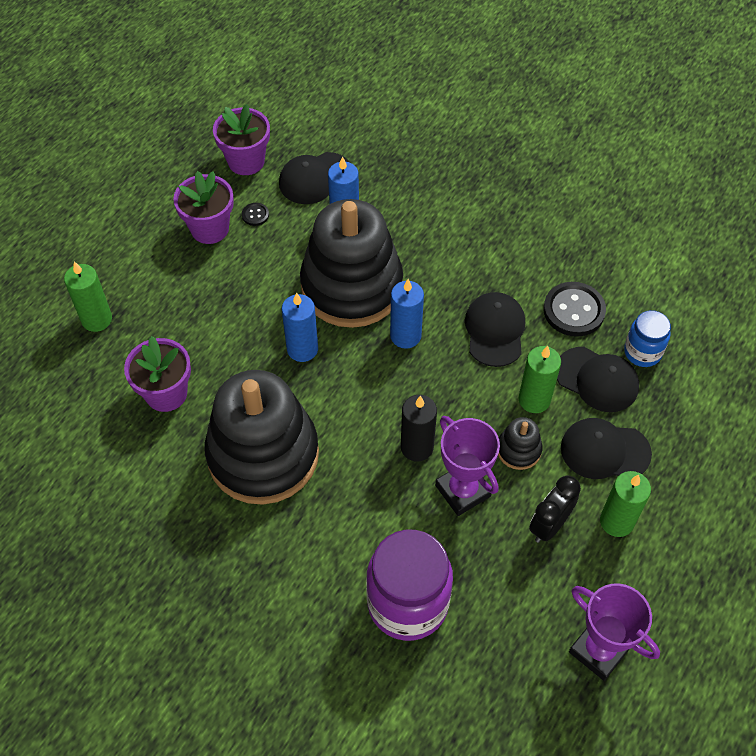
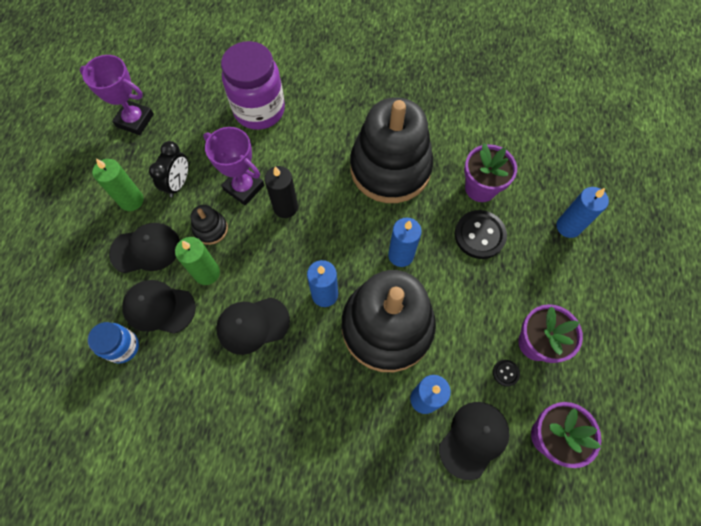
camera: 160 degrees right, 10 degrees up
green candle [64,261,112,332] -> blue candle [556,187,609,238]
black cap [465,292,525,367] -> black cap turned 90 degrees clockwise [216,297,290,355]
black button [544,282,606,337] -> black button moved to [455,210,507,259]

